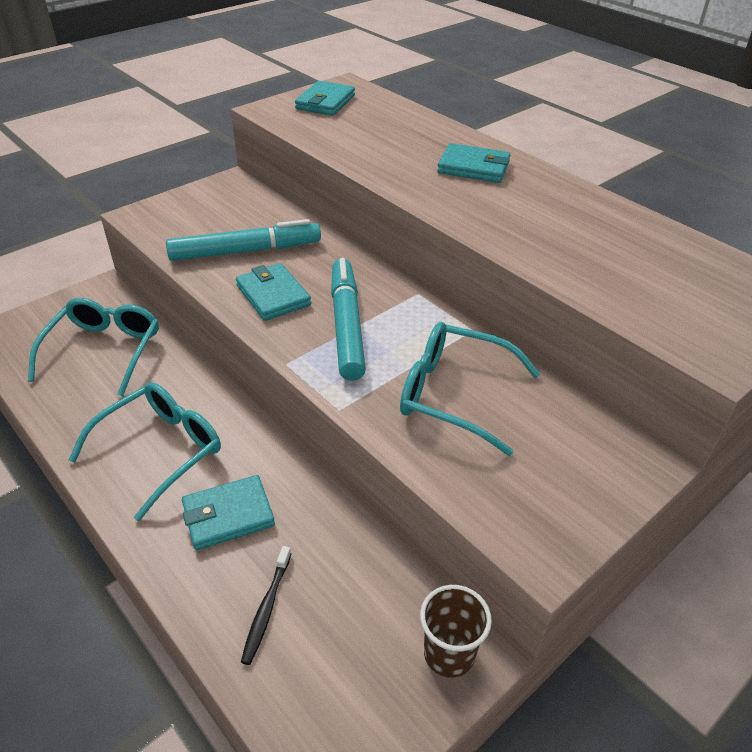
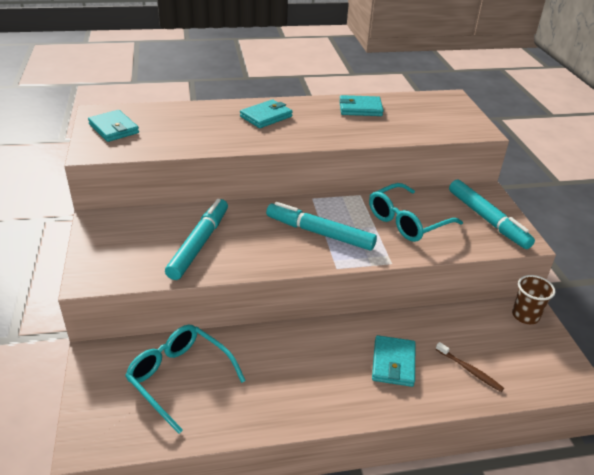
camera: 60 degrees left, 5 degrees down
turquoise glasses [69,382,221,521] -> none
turquoise wallet [236,263,311,321] -> turquoise wallet moved to [339,95,383,116]
black toothbrush [241,546,291,665] -> brown toothbrush [436,342,504,392]
none -> turquoise marker [449,180,535,249]

